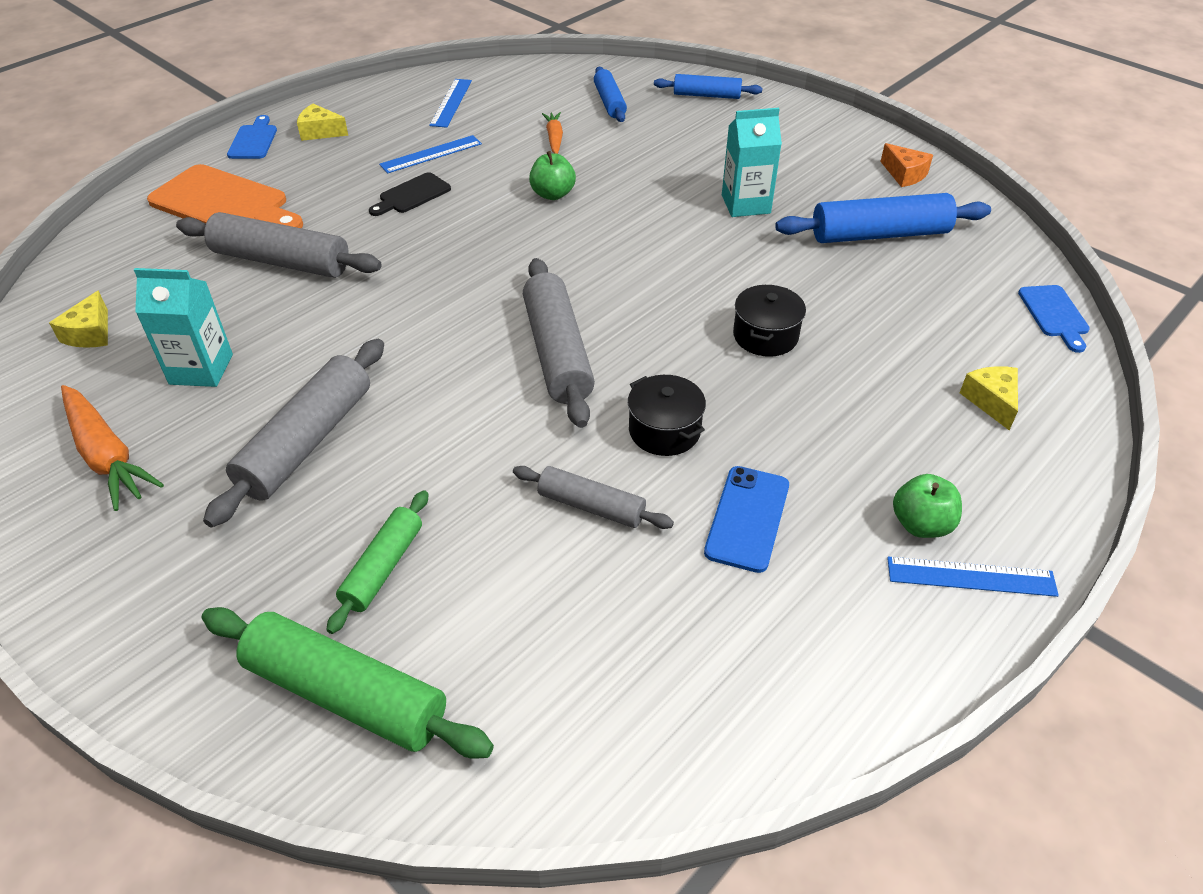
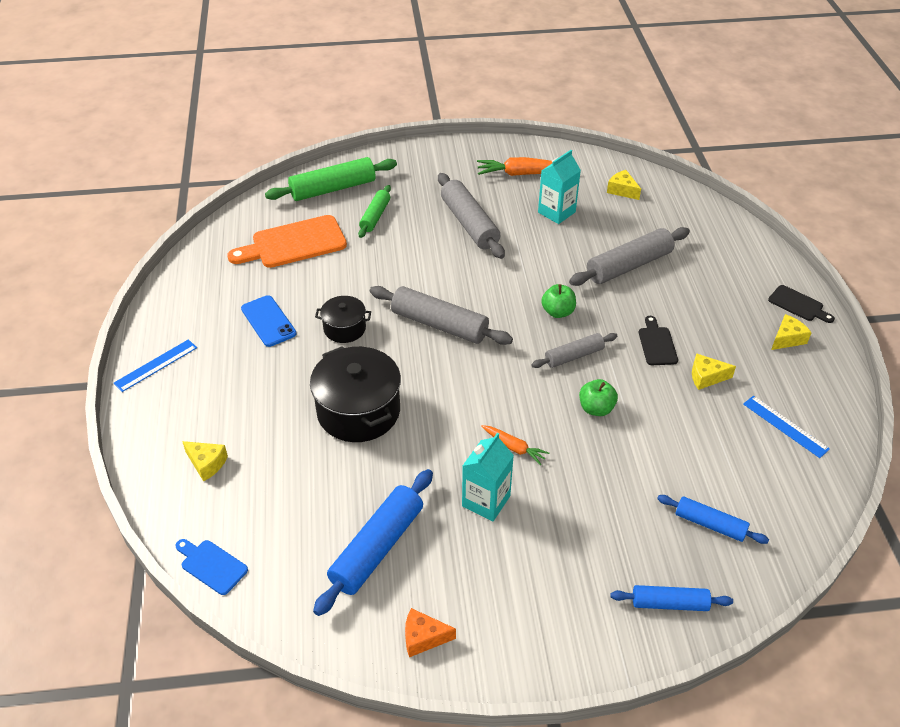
camera: 130 degrees right, 0 degrees up
orange cutting board [147,164,303,228] -> orange cutting board moved to [227,215,347,268]
blue cutting board [227,115,277,159] -> black cutting board [768,285,835,323]
green rolling pin [326,490,429,634] -> green rolling pin turned 45 degrees clockwise [358,185,391,238]
blue ruler [379,135,482,174] -> yellow cheese [692,353,736,390]
grey rolling pin [513,466,674,529] -> grey rolling pin moved to [531,333,617,368]
orange carrot [542,112,563,154] -> orange carrot moved to [481,425,549,465]
blue rolling pin [654,74,762,99] -> blue rolling pin turned 45 degrees clockwise [610,585,733,611]
black pot [733,285,806,357] -> black pot [310,346,401,442], size x1.82
green apple [893,474,962,538] -> green apple moved to [541,284,576,318]

